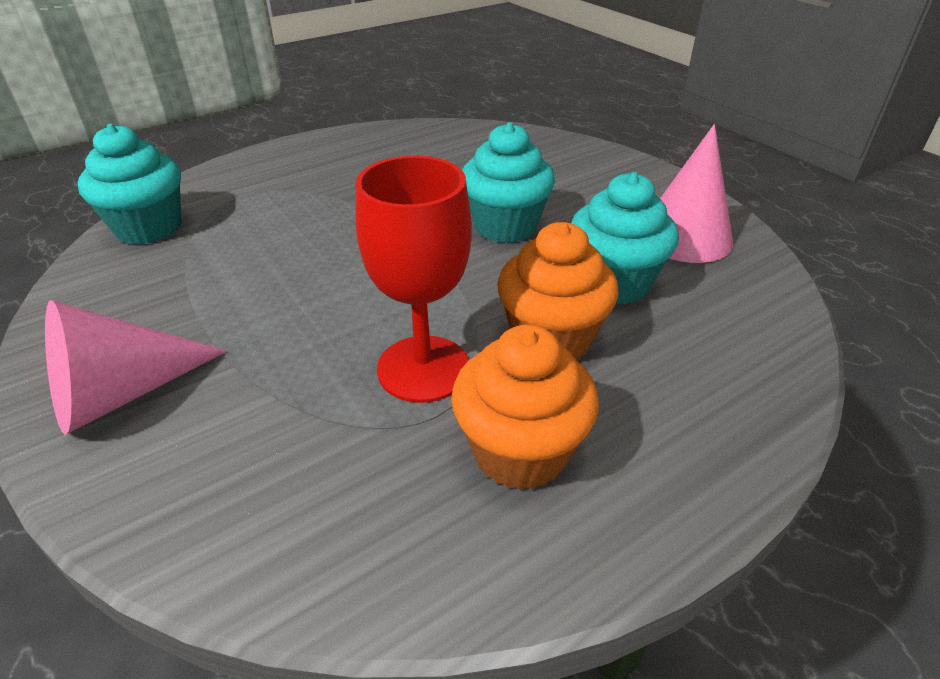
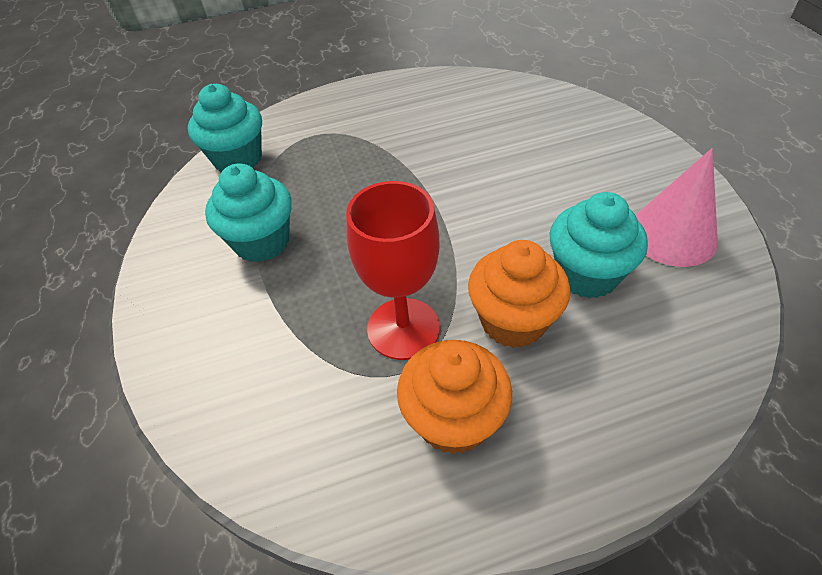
camera: 20 degrees right, 10 degrees up
pink cone [45,300,227,434] -> none
turquoise cupcake [462,122,555,243] -> turquoise cupcake moved to [205,163,292,262]

